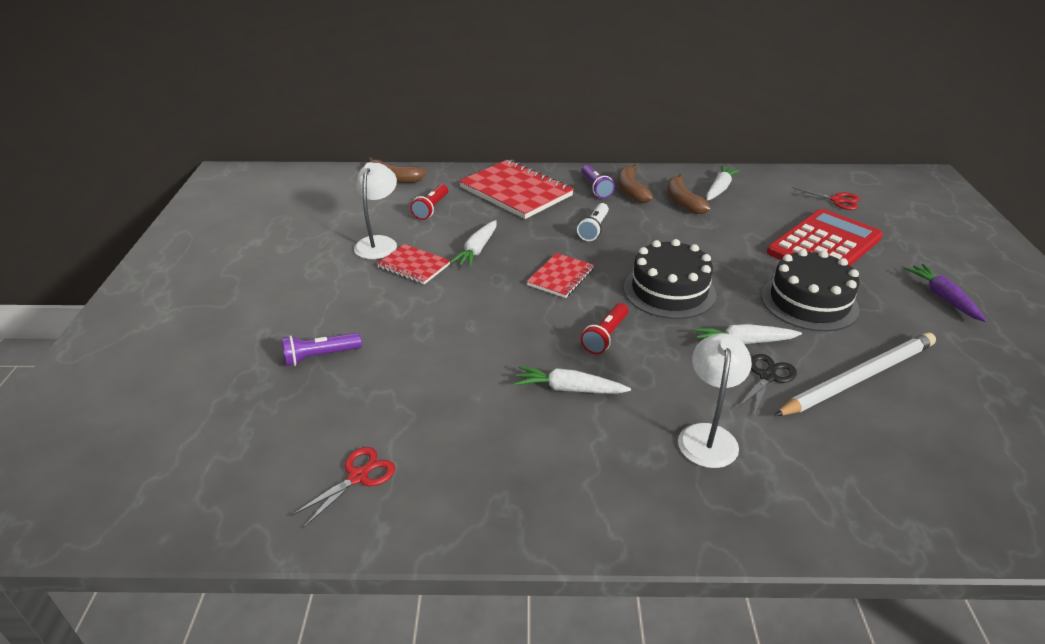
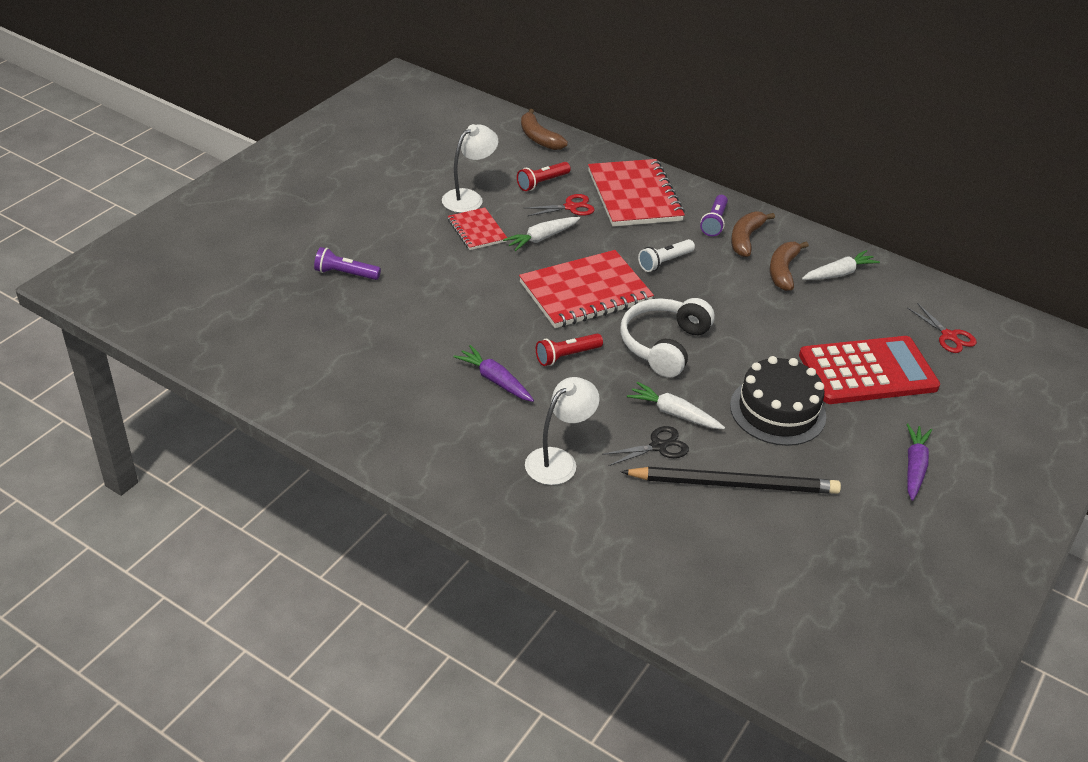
camera: 30 degrees right, 5 degrees up
red scissors [290,447,395,528] -> red scissors moved to [523,194,595,216]
white carrot [514,366,631,394] -> purple carrot [453,345,534,402]
red notebook [527,253,594,298] -> red notebook [519,250,654,328], size x1.86
black cake [624,239,716,319] -> white headphones [620,298,715,378]
white pencil [774,332,936,416] -> black pencil [620,467,841,494]

